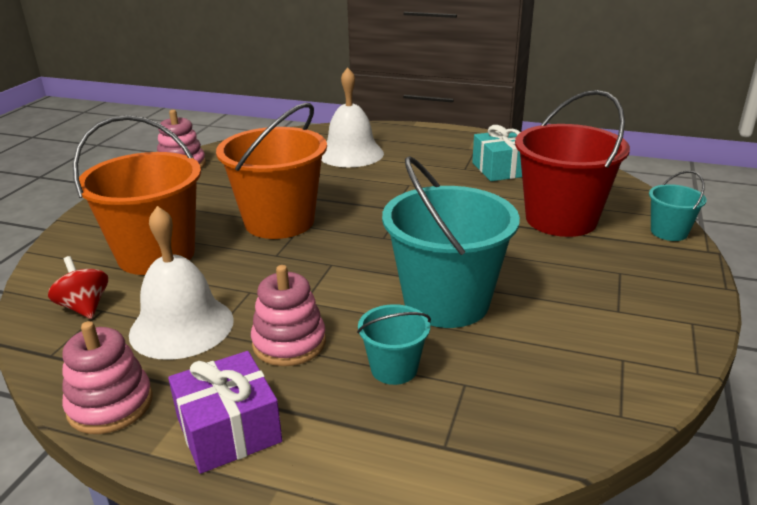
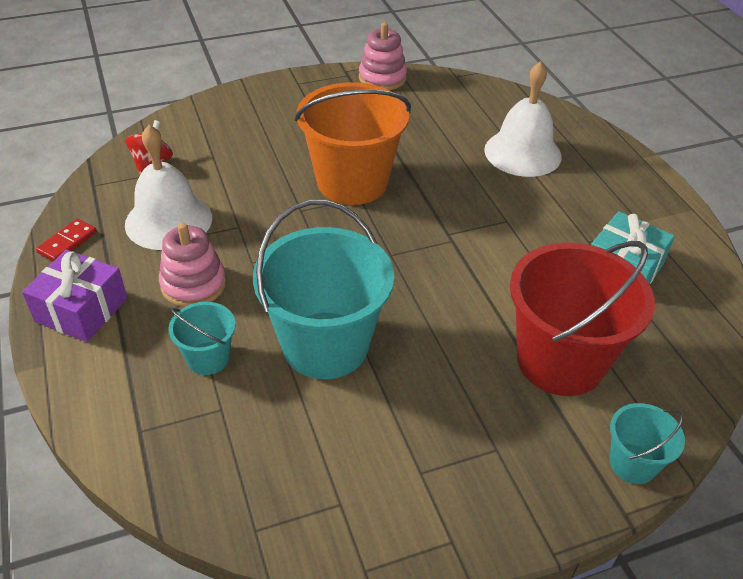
camera: 50 degrees right, 15 degrees up
pink stacking toy [62,321,153,434] -> red domino [36,219,97,261]
orange bucket [73,115,201,275] -> none

